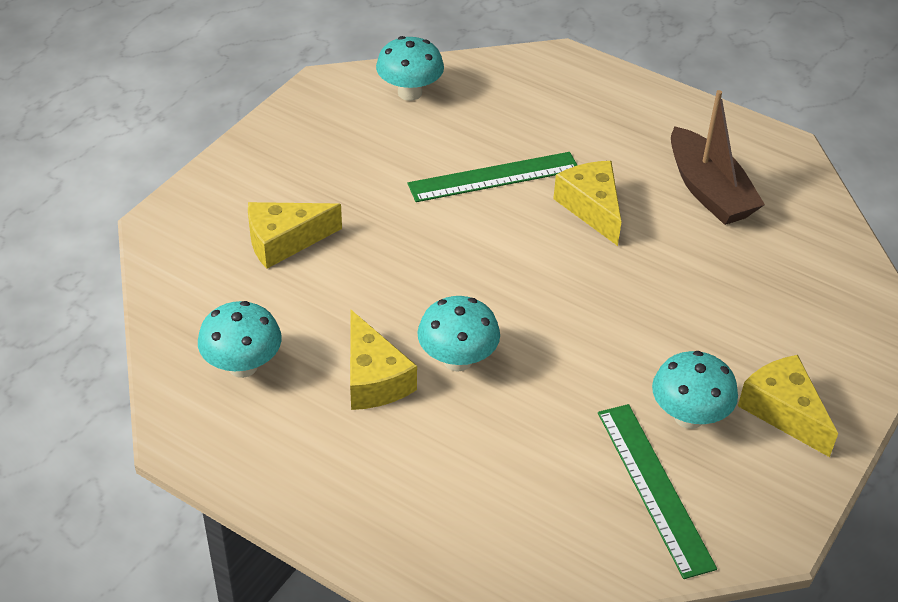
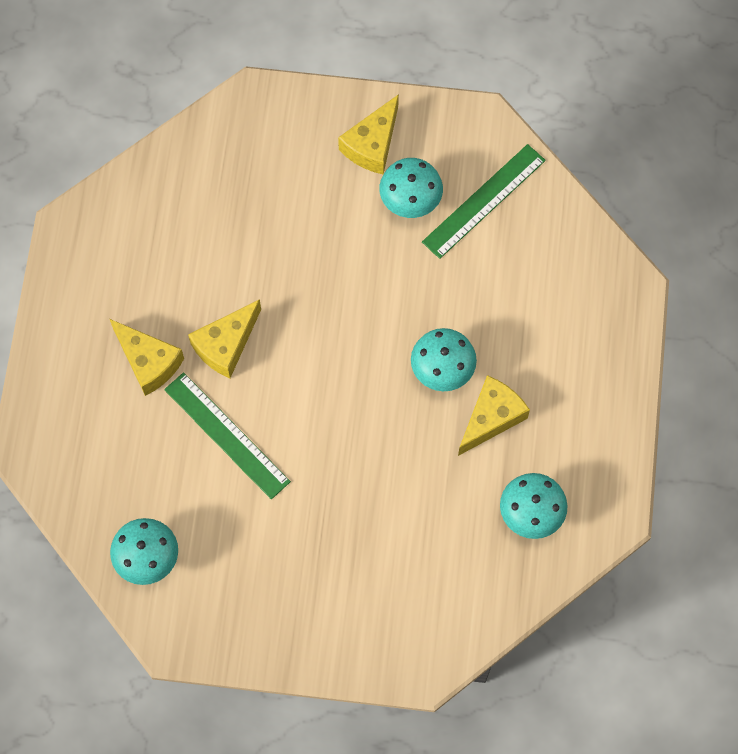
camera: 115 degrees left, 25 degrees up
yellow cheese [248,202,342,269] -> yellow cheese moved to [110,319,184,396]
brown boat [671,90,765,225] -> none

